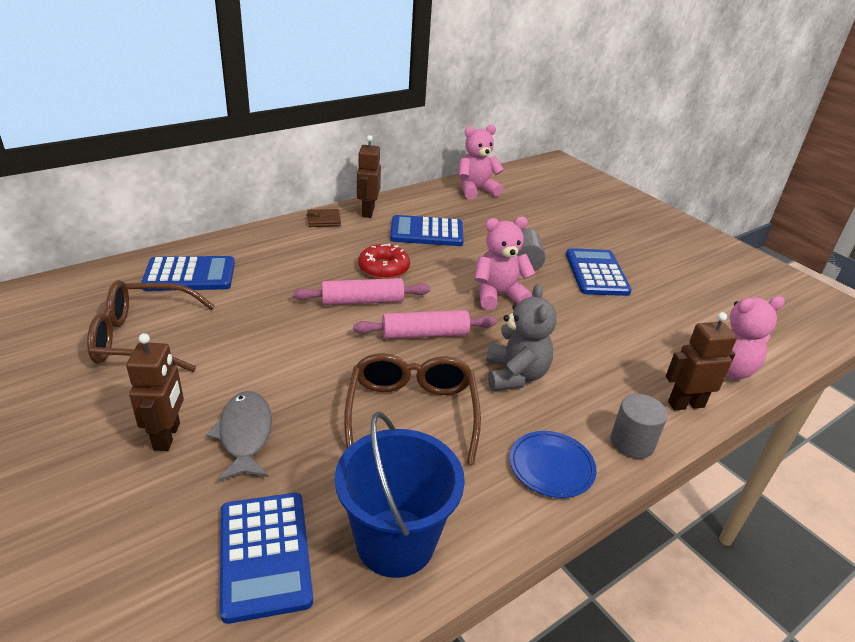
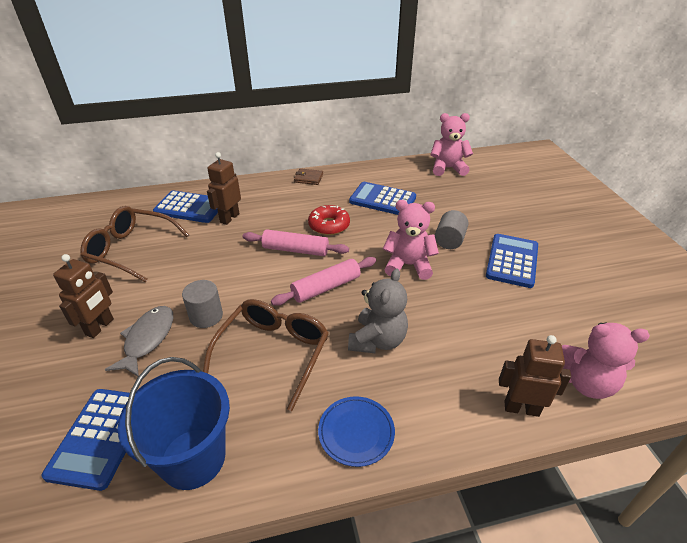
camera: 25 degrees right, 5 degrees up
pink rolling pin [353,310,497,339] -> pink rolling pin turned 45 degrees counterclockwise [271,257,376,306]
brown robot [357,135,381,218] -> brown robot moved to [207,152,241,225]
grey cylinder [611,394,668,459] -> grey cylinder moved to [182,280,223,328]

